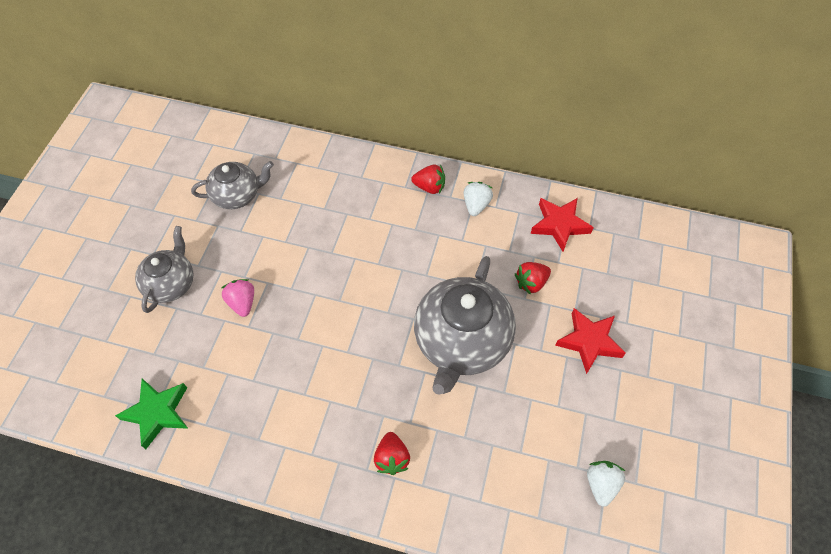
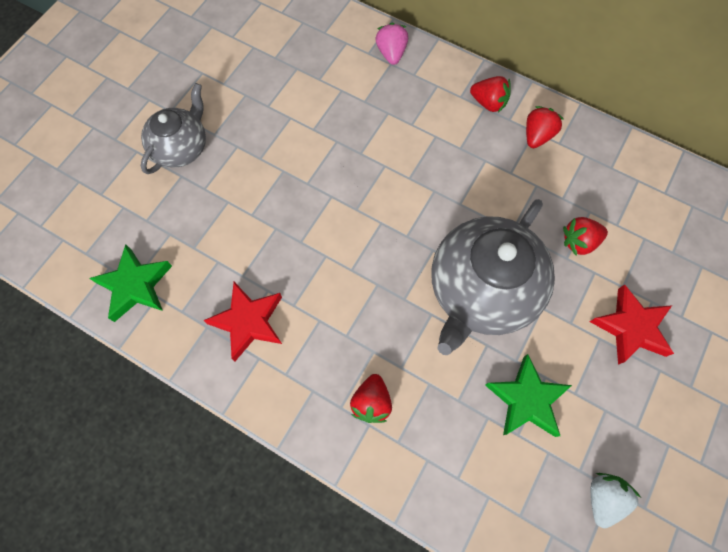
camera: 15 degrees right, 10 degrees up
grey teapot [191,161,274,209] -> none
pink strawberry [222,279,254,317] -> pink strawberry moved to [375,23,408,65]
white strawberry [464,182,493,216] -> red strawberry [526,106,563,148]
red star [530,198,594,252] -> red star moved to [203,282,282,361]
none -> green star [485,354,572,437]

